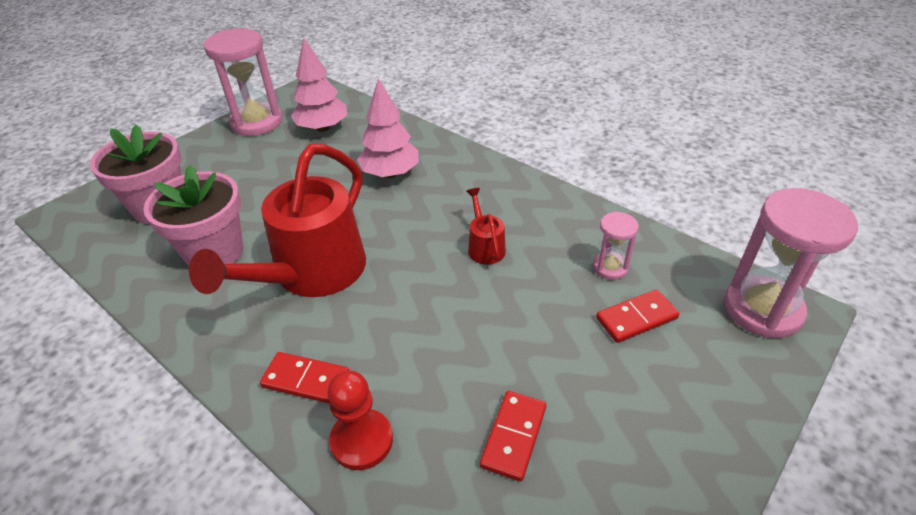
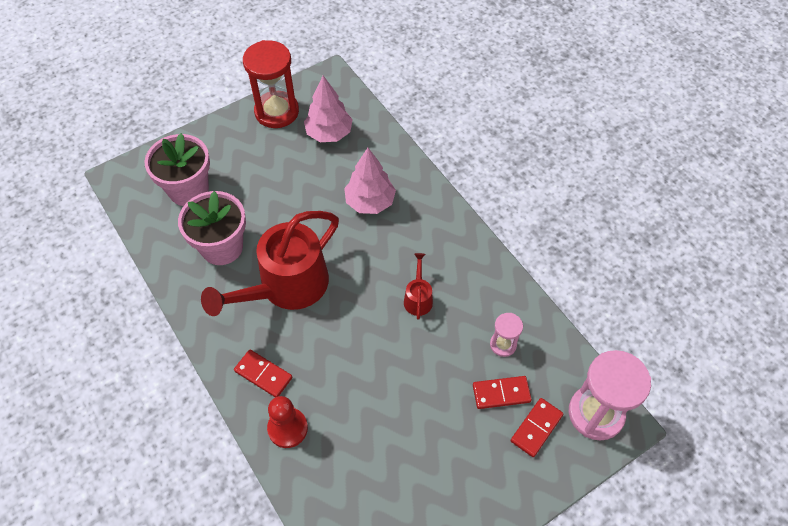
camera: 15 degrees right, 15 degrees up
pink hourglass [204,29,282,136] -> red hourglass [243,40,299,128]
red domino [480,391,546,482] -> red domino moved to [511,398,563,457]

